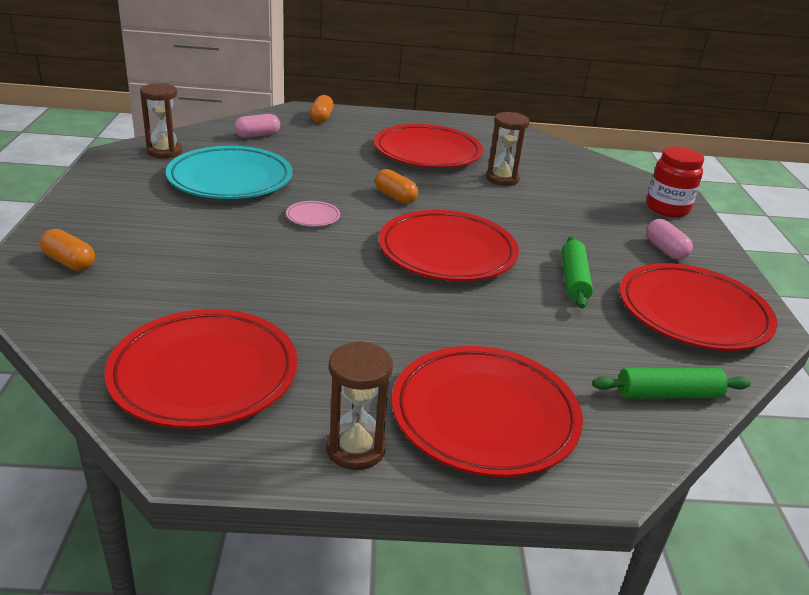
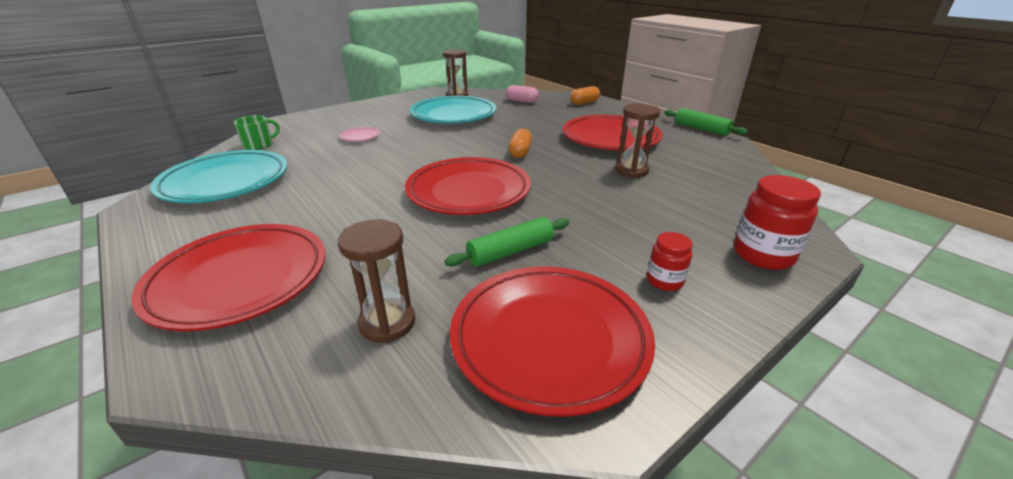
camera: 55 degrees right, 0 degrees up
orange capsule [40,229,95,271] -> none
red plate [104,309,297,429] -> turquoise plate [150,150,288,203]
pink plate [286,201,340,227] -> pink plate moved to [339,127,380,142]
brown hourglass [326,341,393,470] -> brown hourglass moved to [338,219,415,343]
green rolling pin [592,368,751,399] -> green rolling pin moved to [664,108,748,136]
pink capsule [646,219,693,260] -> red jar [647,232,693,291]
none -> green mug [234,115,280,150]

